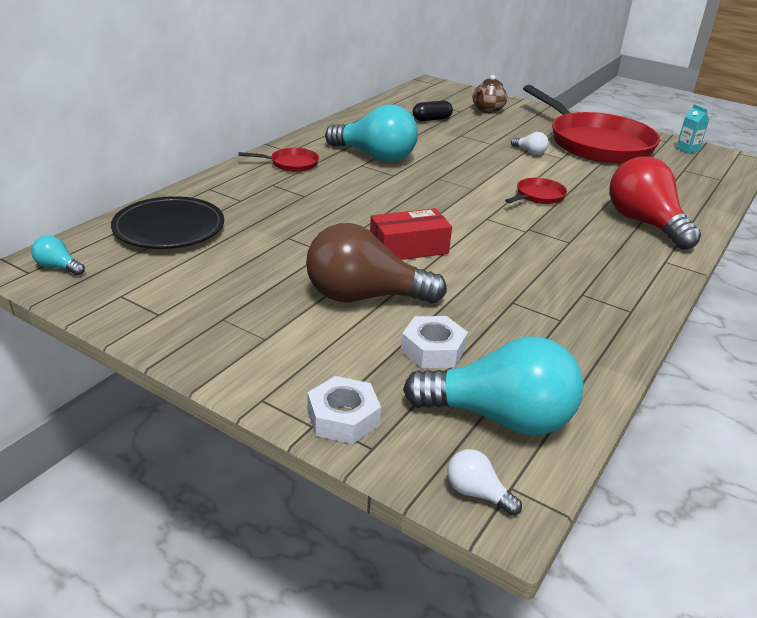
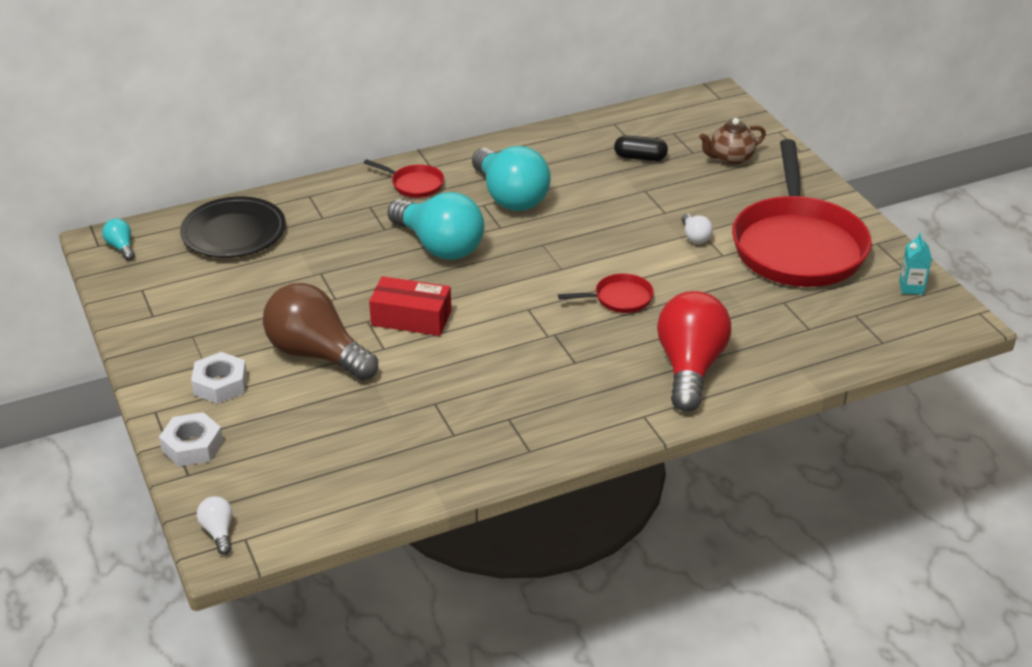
camera: 35 degrees right, 5 degrees up
white nut [401,316,468,368] -> white nut moved to [191,352,247,404]
turquoise light bulb [403,337,584,435] -> turquoise light bulb moved to [388,192,484,260]

